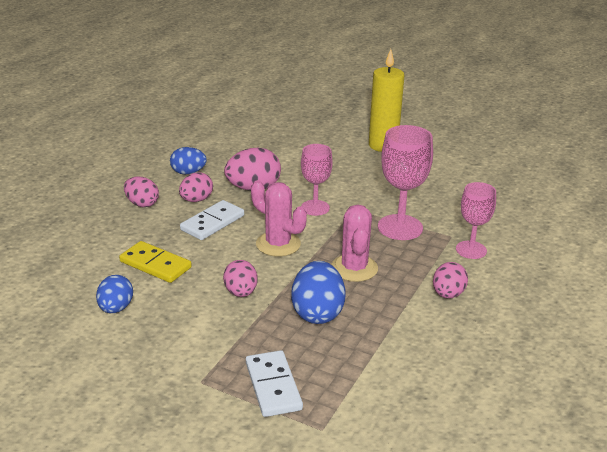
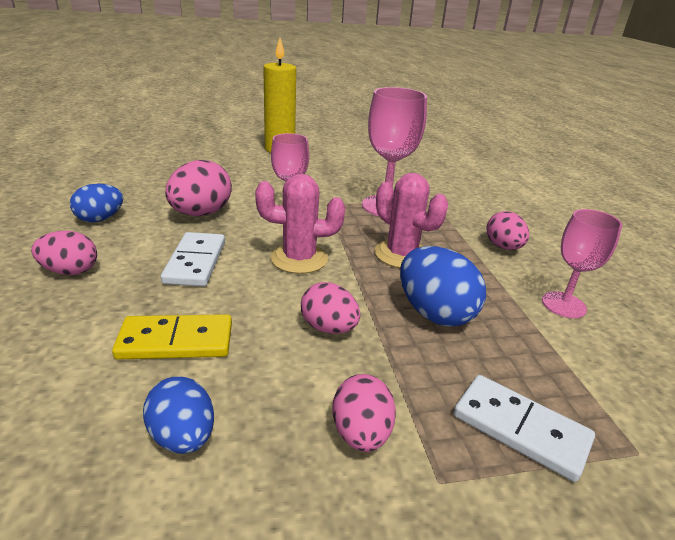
camera: 40 degrees left, 0 degrees up
pink egg [179,172,213,202] -> pink egg moved to [332,374,396,452]
pink goblet [456,182,496,259] -> pink goblet moved to [542,209,622,318]

